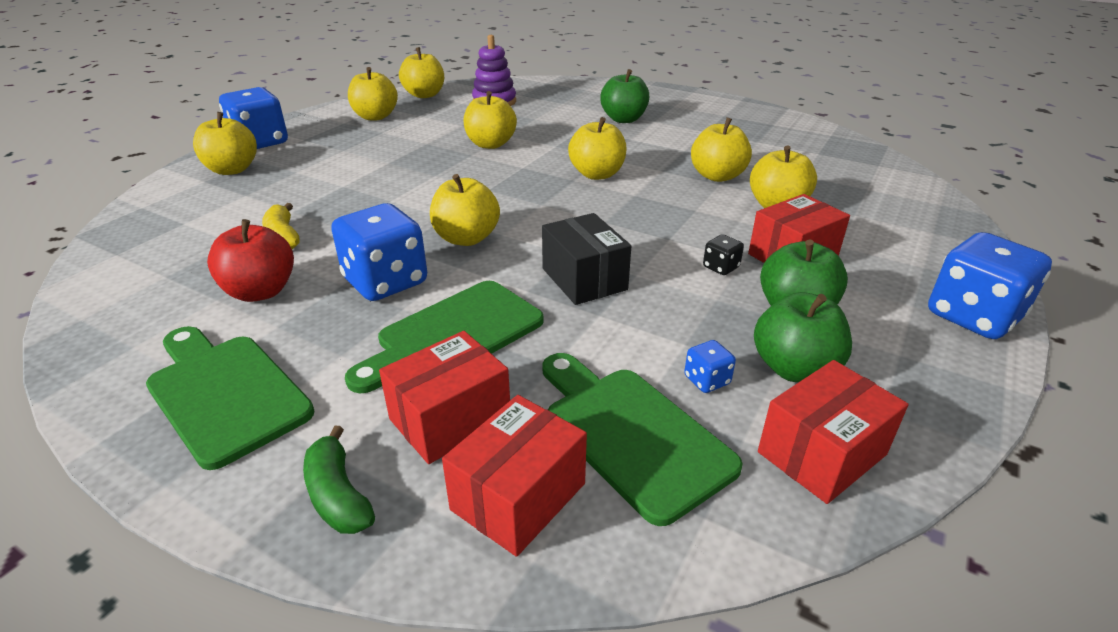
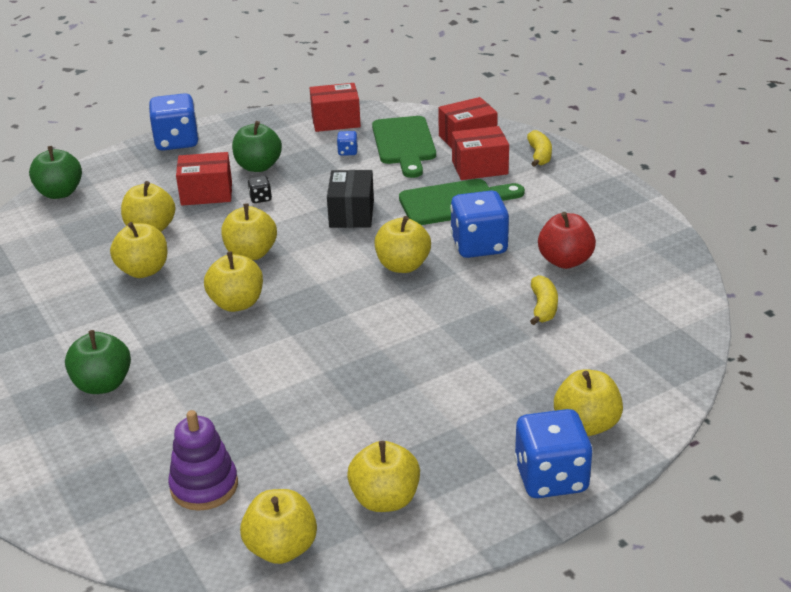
camera: 150 degrees left, 0 degrees up
green cutting board [146,326,314,470] -> none
green banana [303,426,375,534] -> yellow banana [527,130,552,167]
yellow apple [464,91,517,149] -> yellow apple moved to [221,203,277,260]
green apple [754,292,852,382] -> green apple moved to [29,146,82,199]

